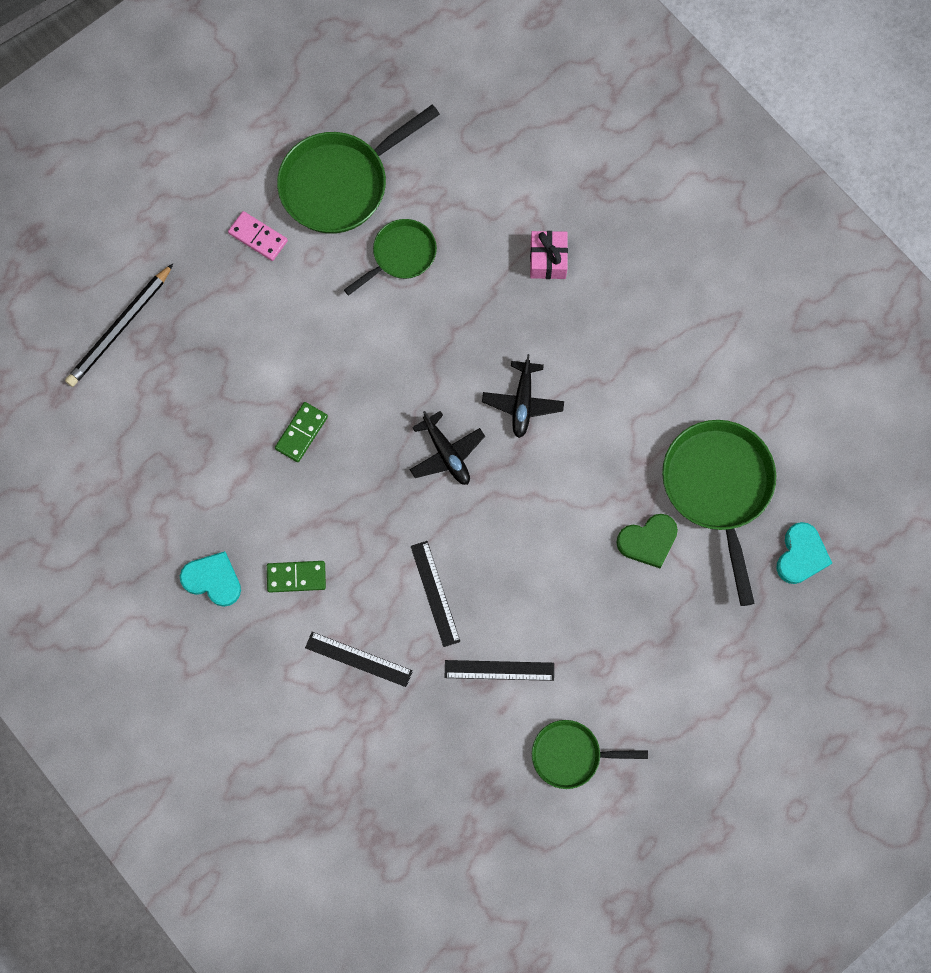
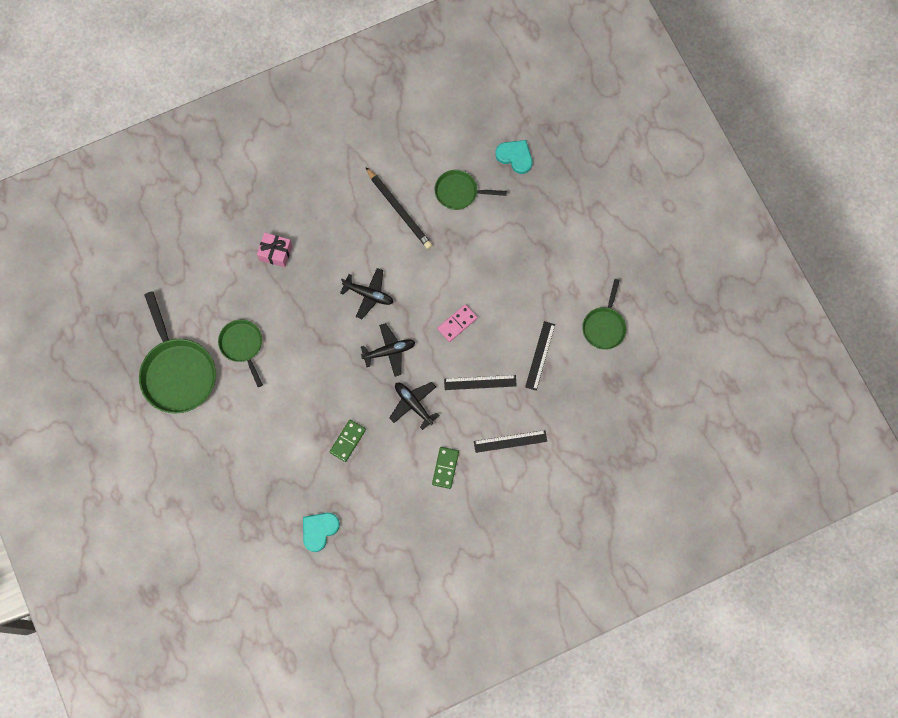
camera: 75 degrees left, 0 degrees up
black pencil [65,264,173,387] -> black pencil moved to [366,167,432,249]
turquoise heart [180,551,241,607] -> turquoise heart moved to [303,513,340,552]
pink domino [228,211,288,261] -> pink domino moved to [437,304,478,342]
green domino [275,402,328,462] -> green domino turned 75 degrees clockwise [330,420,366,462]
black ruler [305,632,413,687] -> black ruler turned 45 degrees clockwise [474,430,547,453]
green heart [616,514,678,569] -> none
green pan [662,420,776,606] -> green pan [435,170,507,210], size x0.58
none -> black plane [389,382,440,430]

